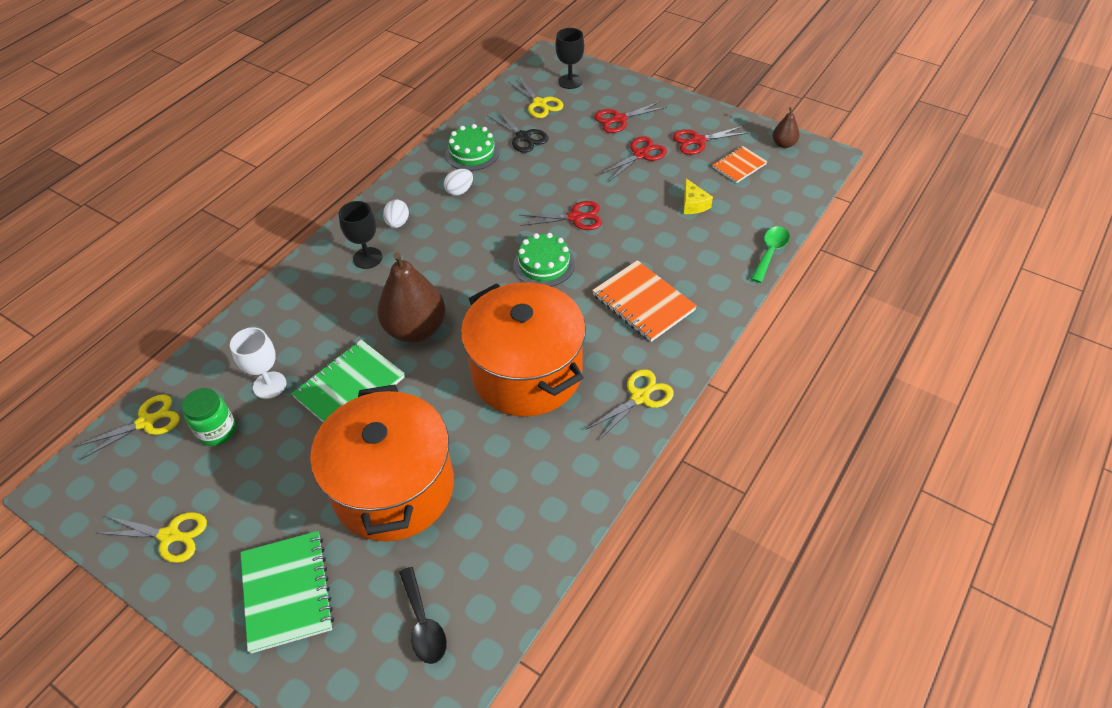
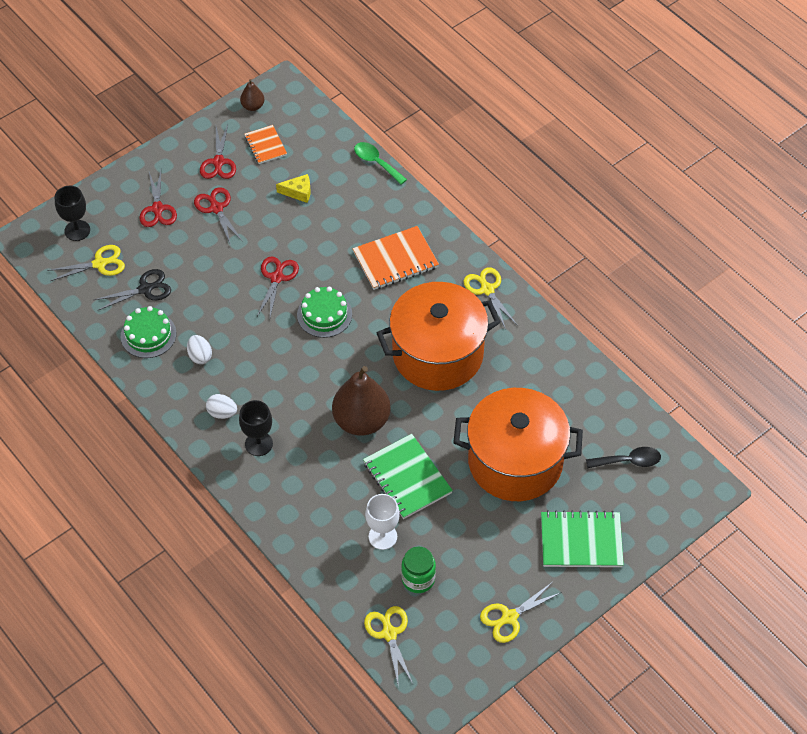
camera: 75 degrees left, 5 degrees up
yellow scissors [97,512,207,563] -> yellow scissors turned 150 degrees counterclockwise [480,582,562,643]

